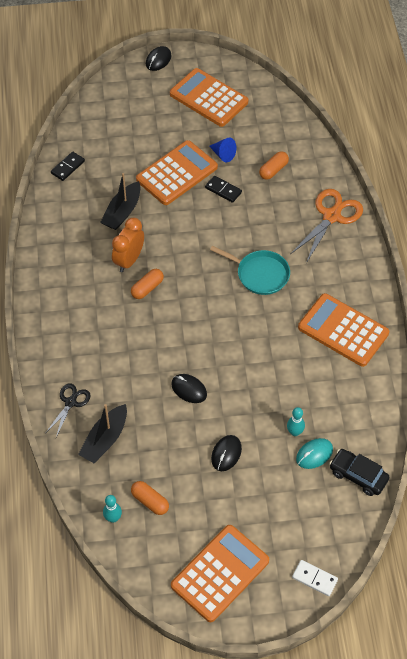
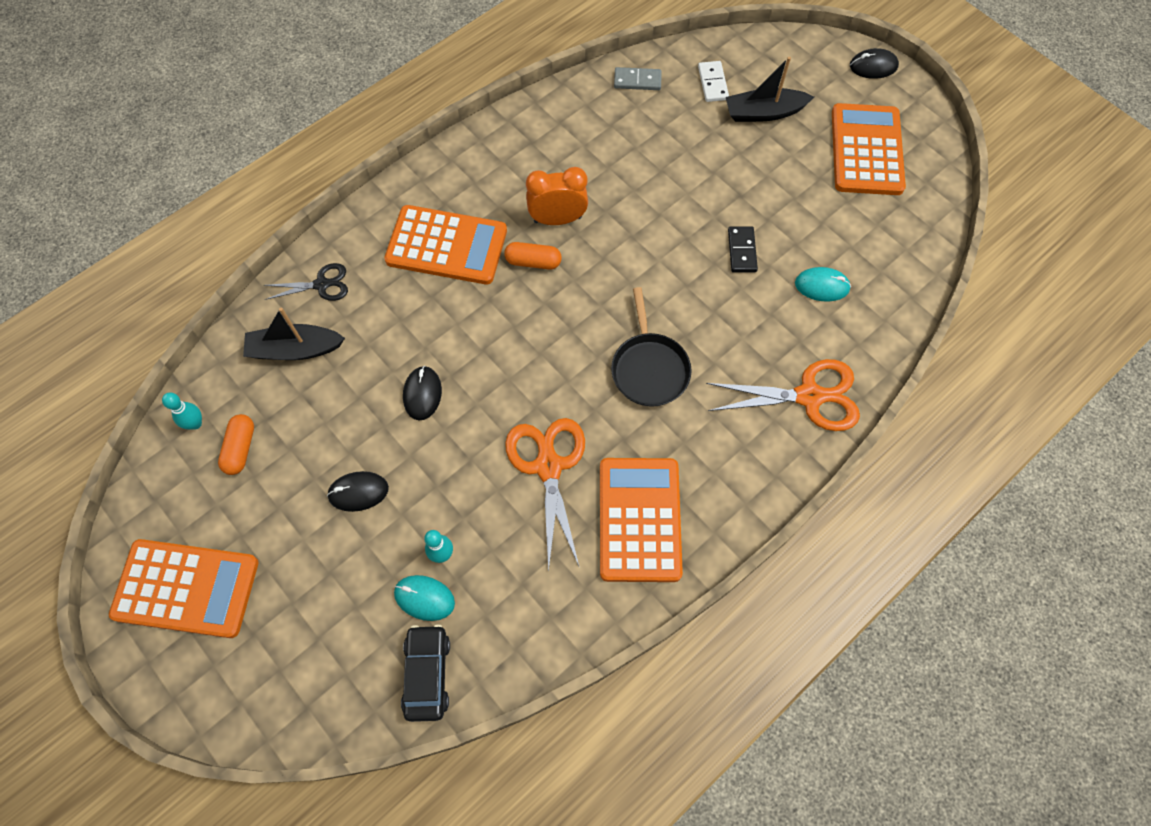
camera: 55 degrees right, 10 degrees up
black domino [51,151,85,181] -> grey domino [614,67,662,90]
black boat [100,173,141,230] -> black boat moved to [726,57,814,122]
orange calculator [136,140,218,205] -> orange calculator moved to [384,205,507,284]
blue cone [209,138,236,162] -> none
turquoise pan [210,245,290,295] -> black pan [611,287,692,407]
orange capsule [259,151,289,180] -> turquoise mouse [795,267,851,302]
white domino [292,560,338,596] -> white domino moved to [698,61,729,102]
none -> orange scissors [505,418,585,572]

